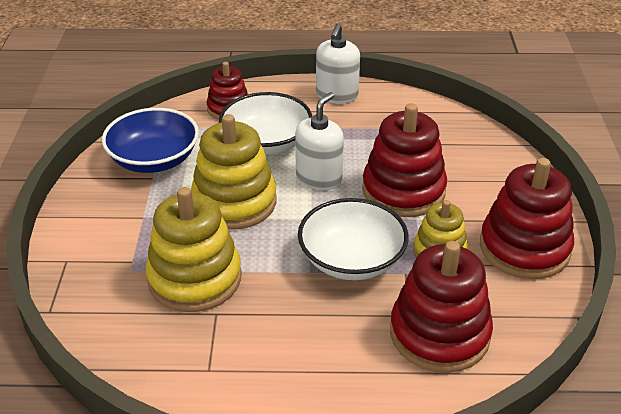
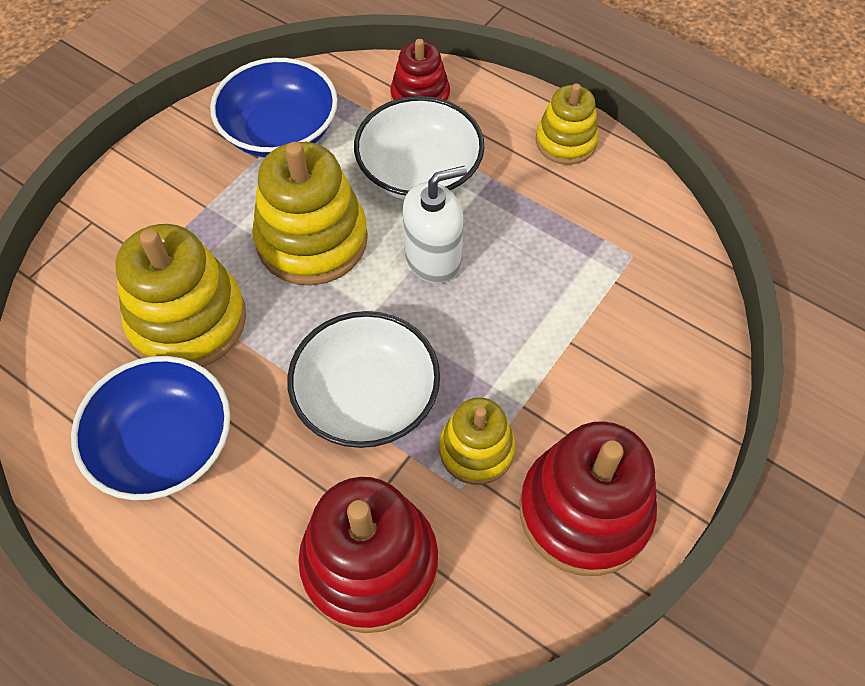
camera: 35 degrees right, 20 degrees up
white soap dispenser [316,23,360,103] -> yellow stacking toy [536,84,599,165]
red stacking toy [362,103,447,217] -> none
none -> blue bowl [71,356,231,500]

